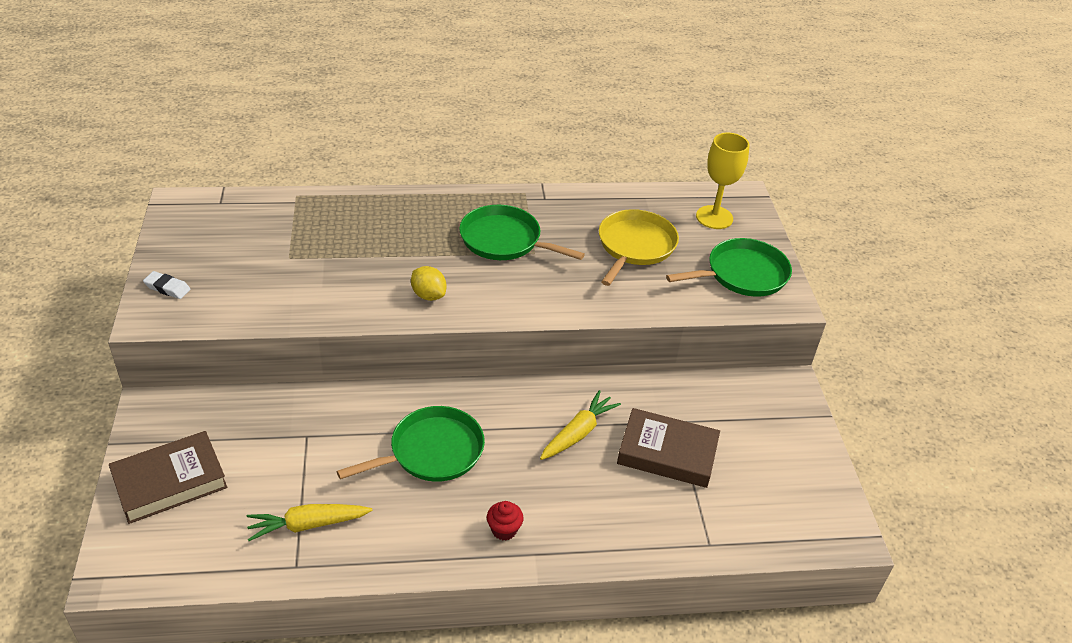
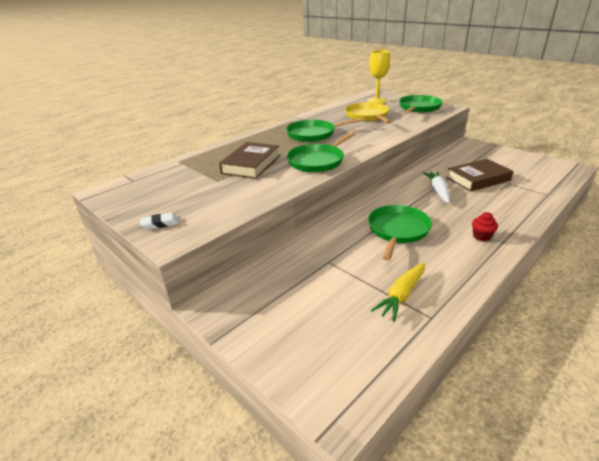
camera: 35 degrees left, 10 degrees down
brown book [109,431,227,524] -> brown book moved to [219,142,280,179]
yellow lemon [411,266,447,301] -> green pan [287,132,355,172]
yellow carrot [540,390,621,460] -> white carrot [422,172,450,203]

